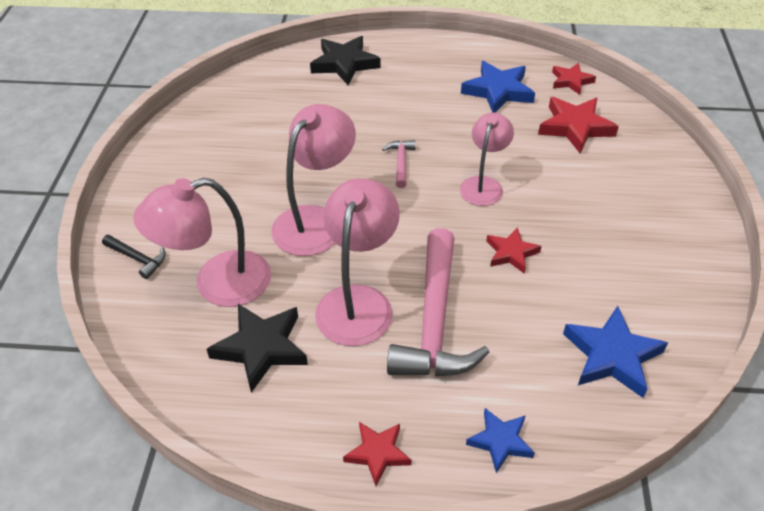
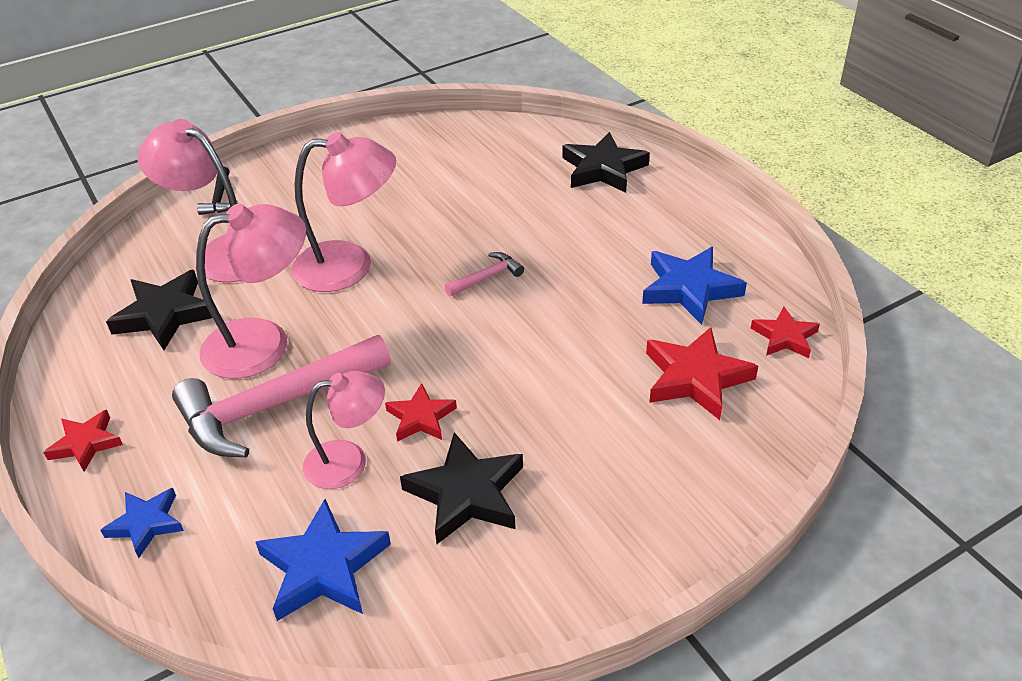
camera: 55 degrees right, 5 degrees down
pink lamp [460,112,514,206] -> pink lamp moved to [303,371,385,489]
none -> black star [400,432,523,544]

